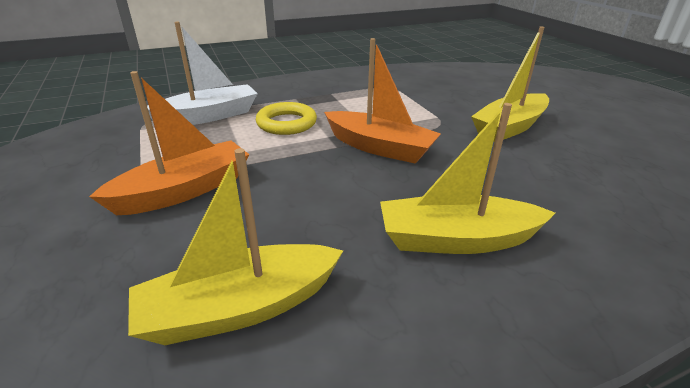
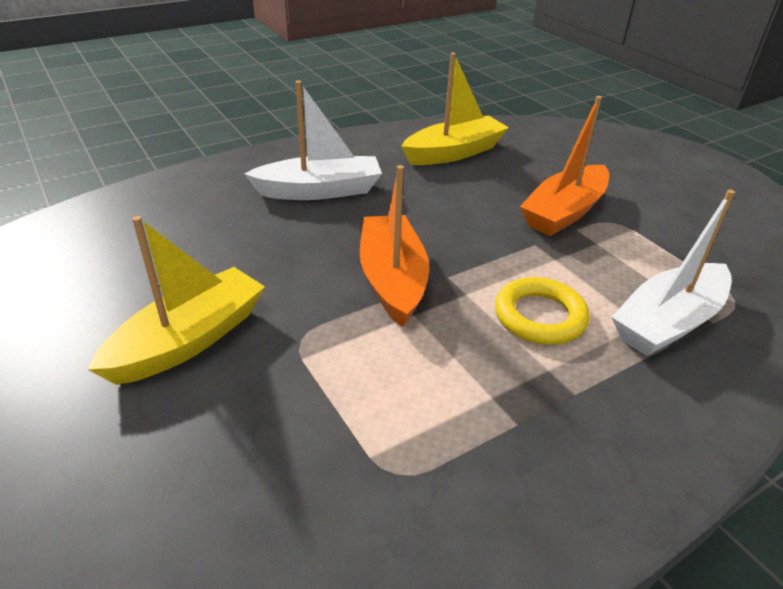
camera: 170 degrees right, 5 degrees up
orange boat [324,38,441,163] -> orange boat turned 60 degrees clockwise [360,165,429,327]
yellow boat [380,103,555,254] -> white boat [245,80,382,200]

